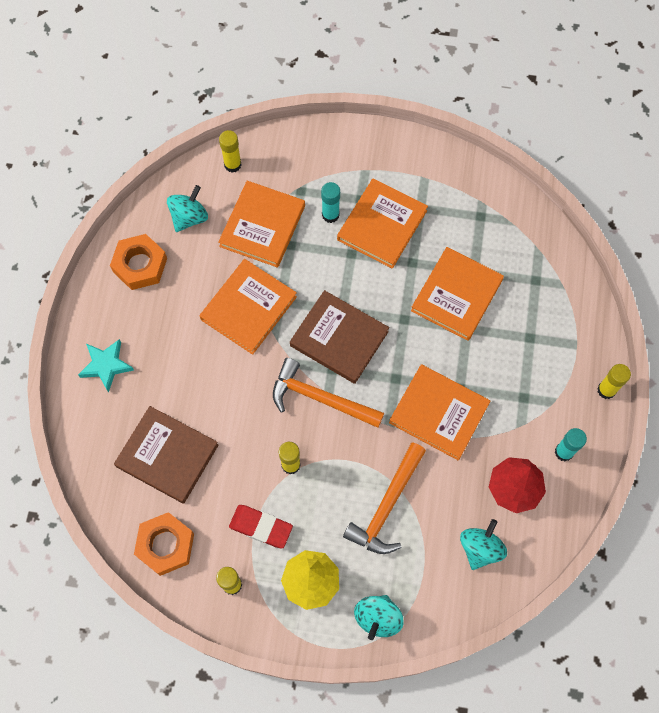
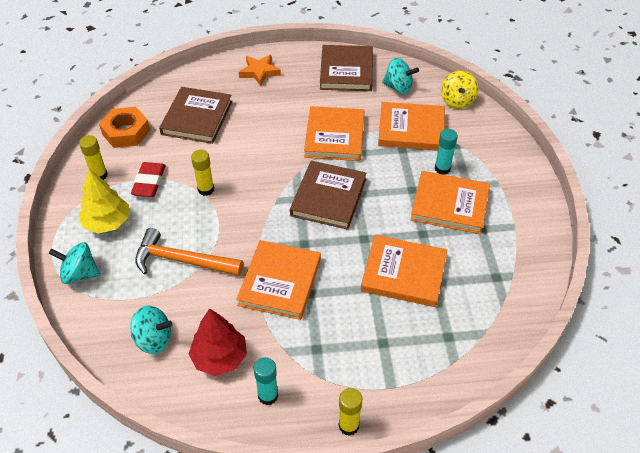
camera: 75 degrees right, 20 degrees down
turquoise star [78,339,134,392] -> orange star [239,55,281,86]
orange nut [110,234,167,290] -> brown book [320,45,373,91]
orange book [199,259,297,355] -> orange book turned 75 degrees clockwise [304,106,364,161]
yellow glue stick [219,130,241,173] -> yellow spinning top [441,71,479,109]
orange hammer [273,358,384,428] -> none

